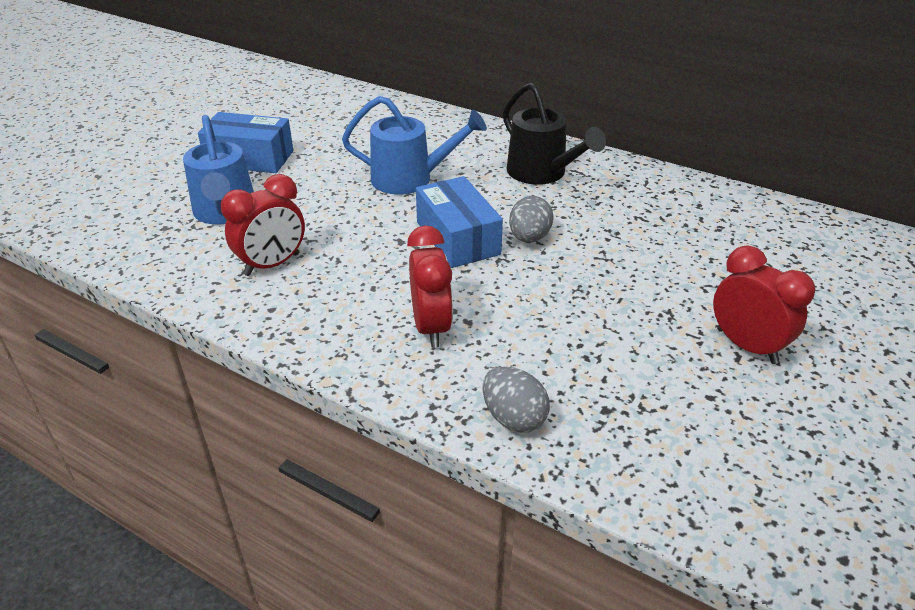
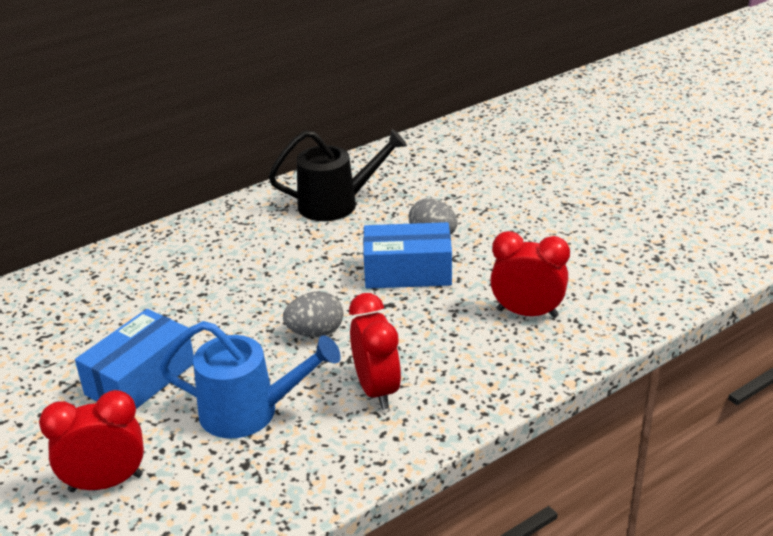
camera: 65 degrees left, 5 degrees down
blue watering can [342,96,487,195] -> none
grey egg [483,366,550,433] -> grey egg moved to [283,291,343,337]
red clock [713,246,815,364] -> red clock moved to [39,390,144,492]

